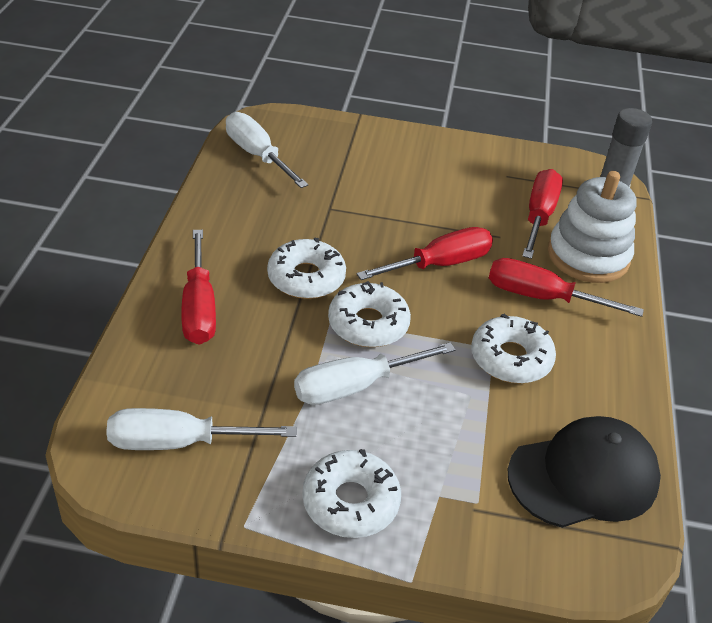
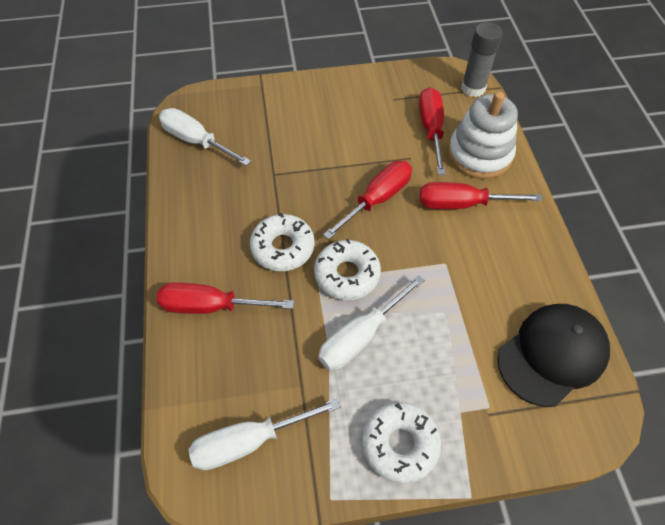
camera: 15 degrees left, 15 degrees up
red screwdriver [181,230,216,345] -> red screwdriver turned 120 degrees clockwise [157,283,294,314]
white donut [471,313,556,384] -> none

